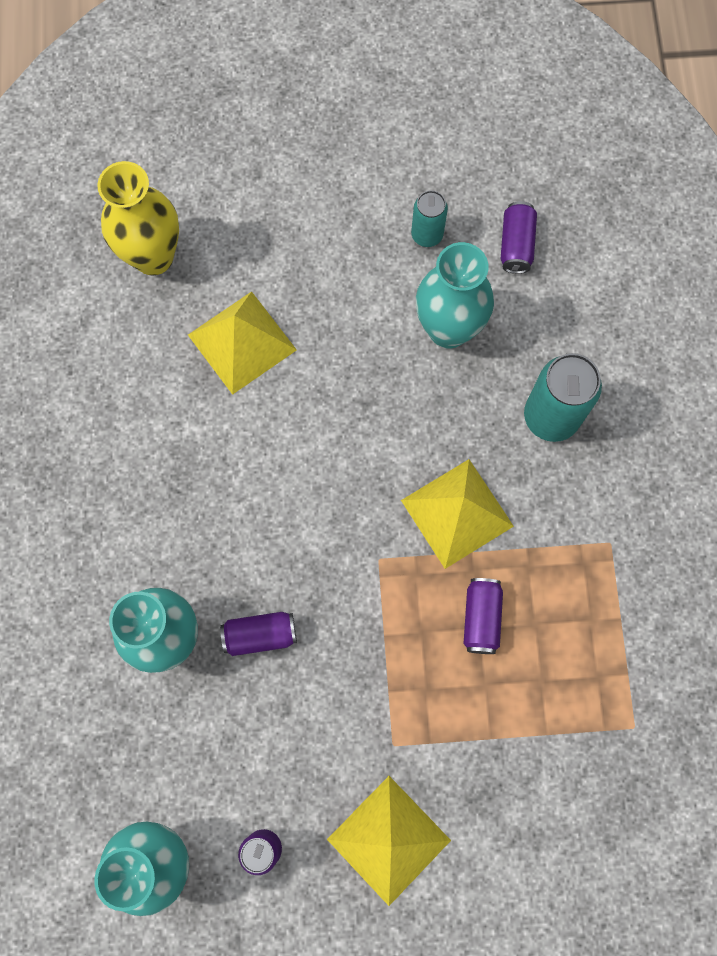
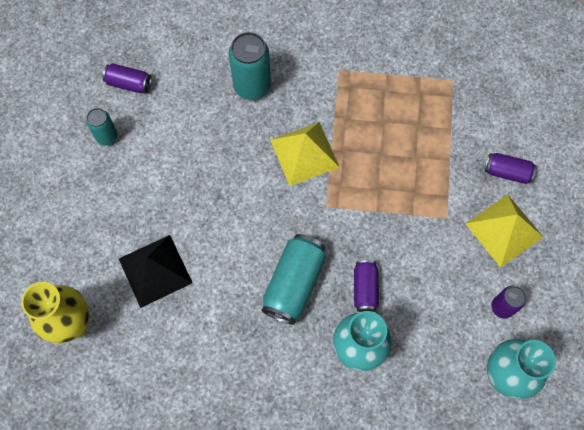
camera: 80 degrees left, 5 degrees down
yellow pyramid [188,292,297,395] -> black pyramid [119,235,193,308]
turquoise vase [416,242,494,349] -> none
purple can [463,578,503,654] -> purple can moved to [485,153,537,184]
none -> turquoise can [262,234,326,325]

